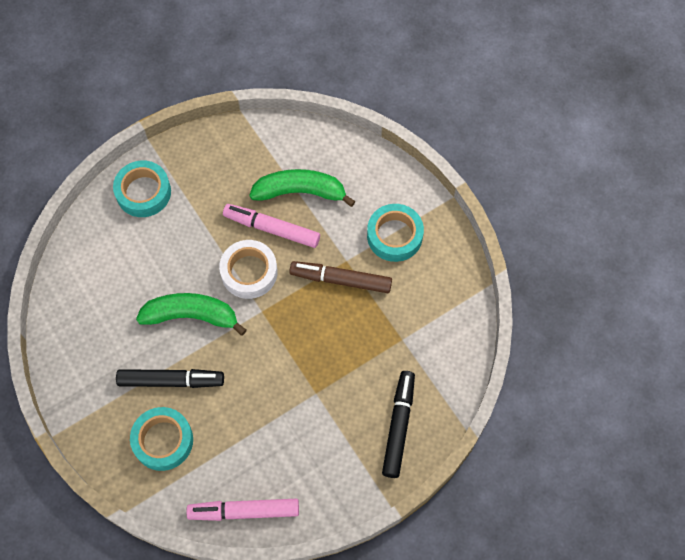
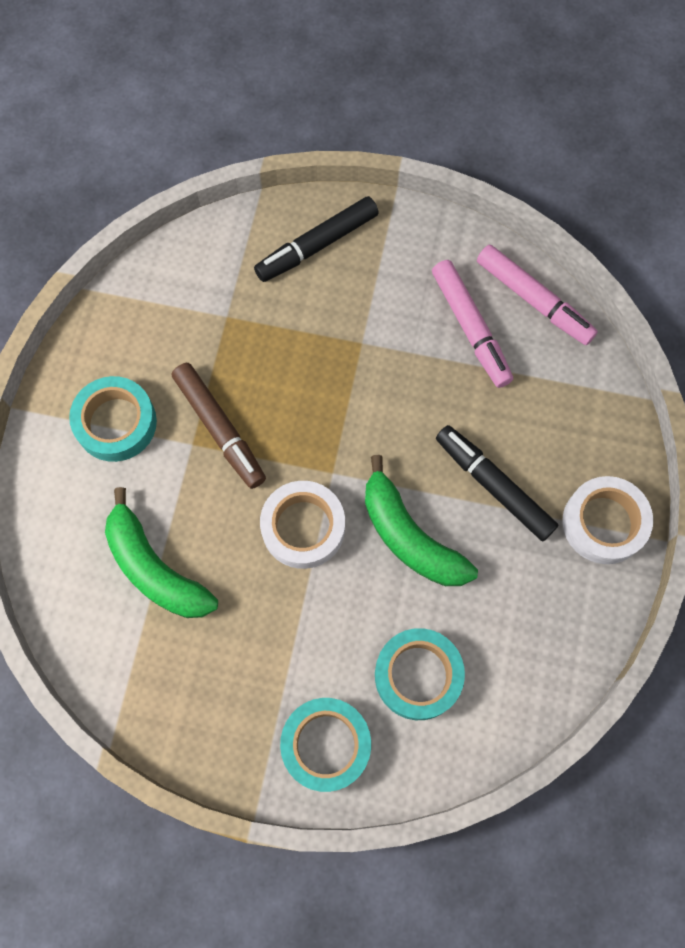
camera: 135 degrees left, 5 degrees up
turquoise tape [130,407,193,471] -> turquoise tape moved to [375,628,465,720]
pink marker [223,204,320,248] -> pink marker moved to [432,260,513,388]
none -> white tape [562,476,653,564]

